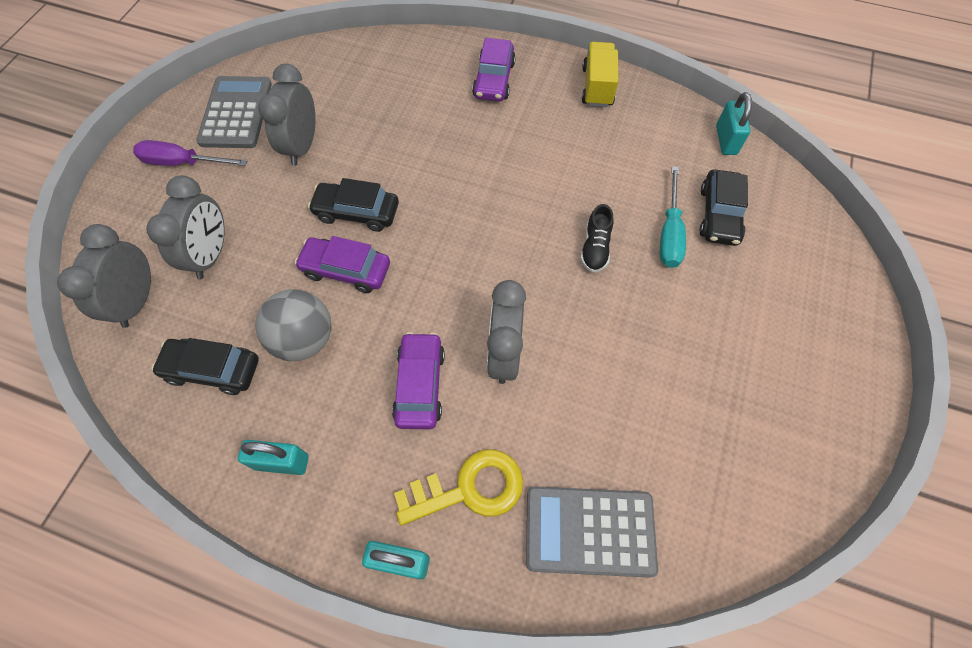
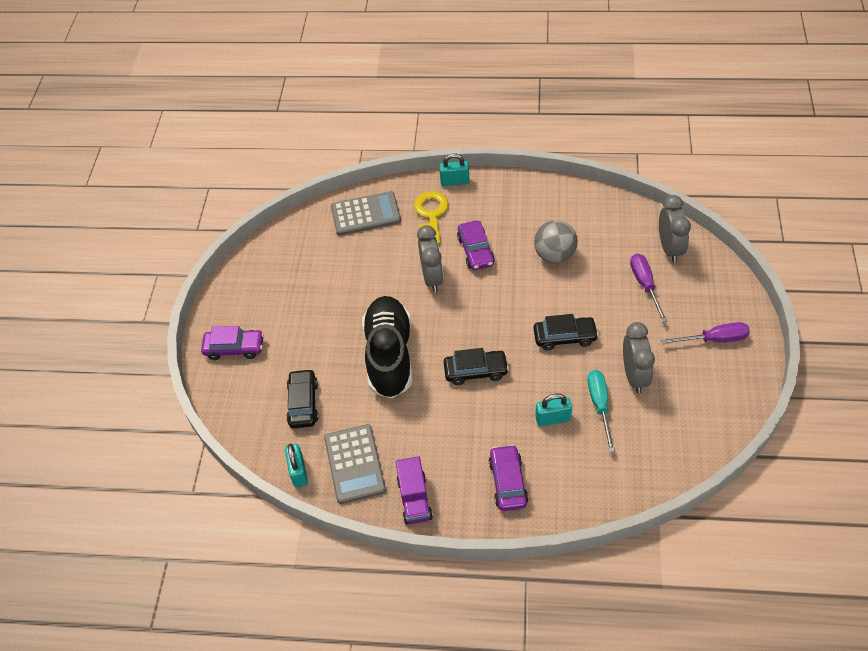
camera: 170 degrees right, 10 degrees down
grey clock [146,175,225,279] -> purple screwdriver [630,254,667,322]
black car [151,338,259,395] -> black car moved to [444,348,509,385]
grey calculator [196,76,272,148] -> grey calculator moved to [324,424,386,504]
turquoise padlock [238,440,309,475] -> turquoise padlock moved to [535,393,572,426]
purple car [295,236,390,293] -> purple car moved to [201,326,264,360]
yellow key [394,449,523,526] -> yellow key turned 120 degrees clockwise [414,191,449,244]
black shoe [580,204,614,272] -> black shoe [362,296,412,398], size x2.46
yellow truck [582,42,619,107] -> purple truck [396,456,433,524]
turquoise screwdriver [660,166,686,268] -> turquoise screwdriver moved to [587,370,615,452]

